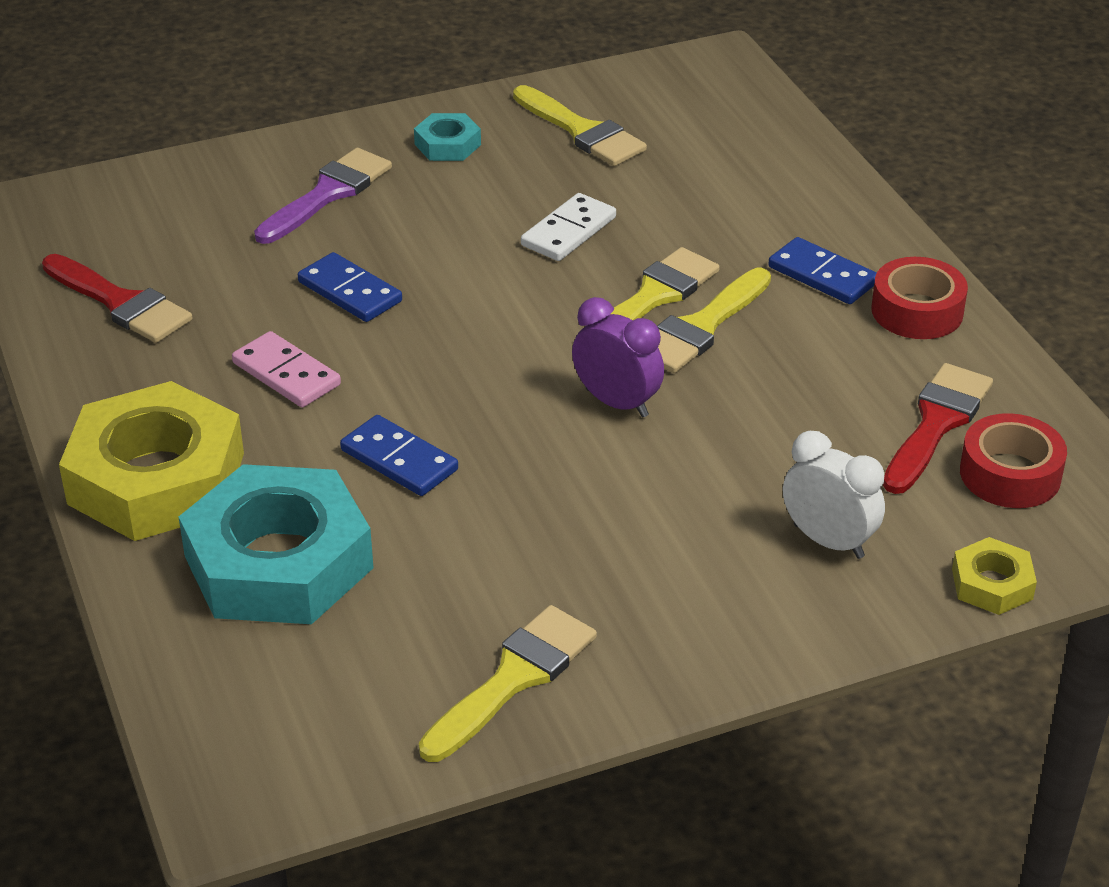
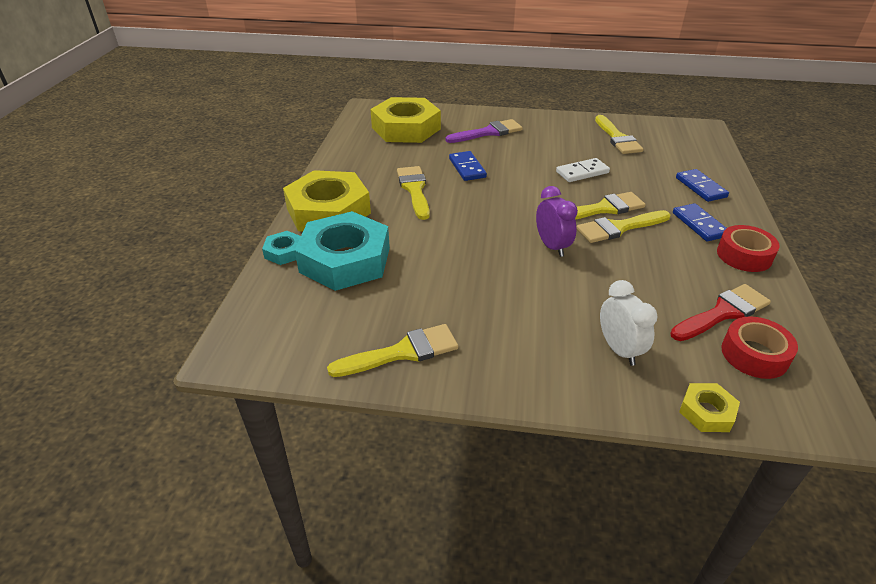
camera: 30 degrees right, 0 degrees up
red brush [42,254,192,343] -> none
pink domino [232,331,341,407] -> yellow brush [397,166,430,220]
blue domino [340,415,458,496] -> blue domino moved to [676,169,729,202]
turquoise nut [414,113,481,161] -> turquoise nut moved to [262,231,301,265]
none -> yellow nut [370,97,441,143]

